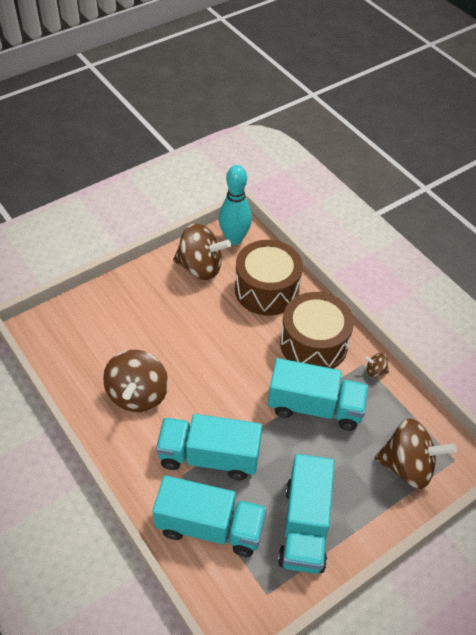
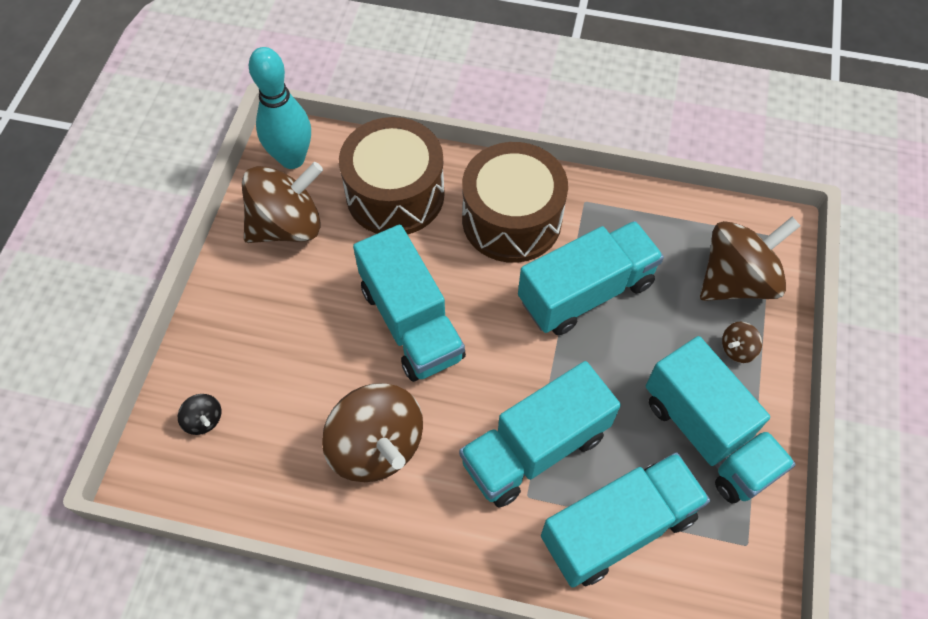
camera: 40 degrees left, 10 degrees up
brown spinning top [364,353,389,377] -> brown spinning top moved to [722,322,762,363]
none -> black spinning top [178,394,221,435]
none -> turquoise truck [353,225,466,382]

